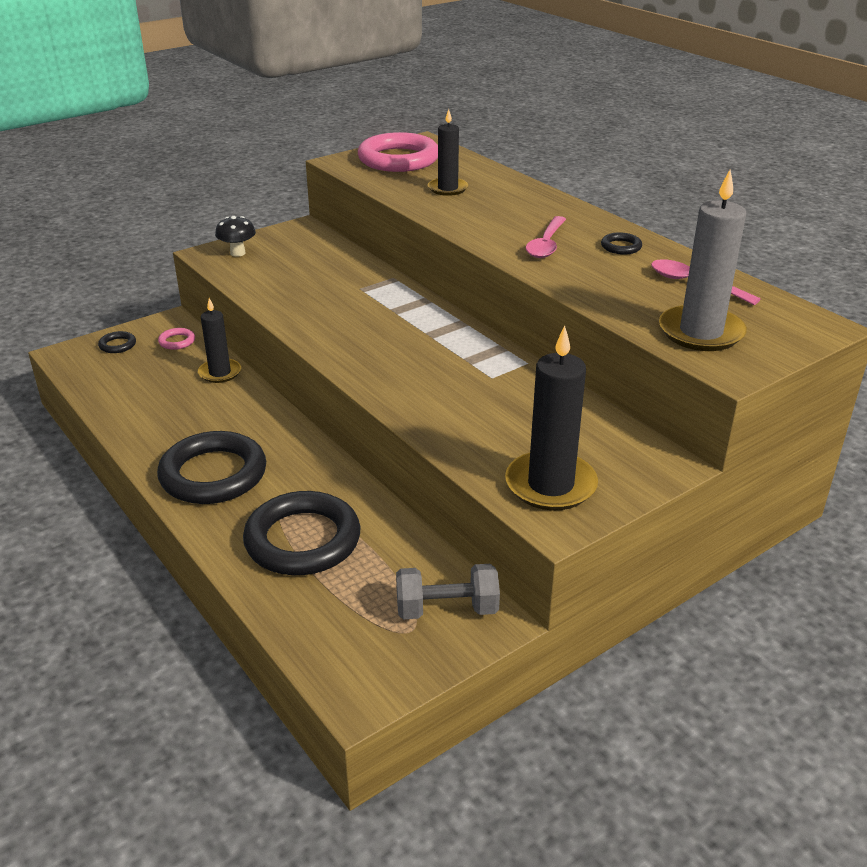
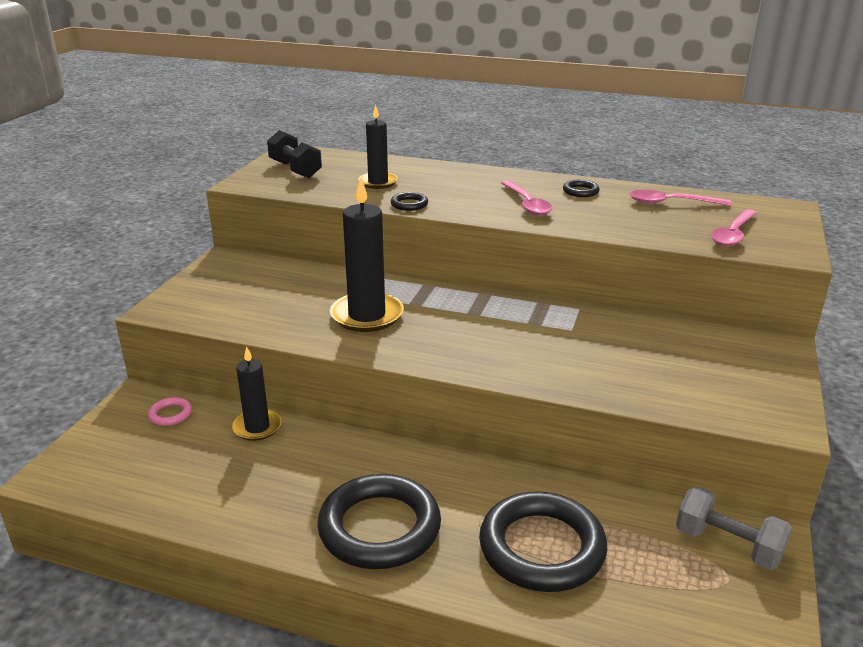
camera: 35 degrees left, 5 degrees down
black ring [98,331,136,353] -> black ring moved to [391,192,428,211]
black mushroom [215,216,256,257] -> none
pink ring [358,132,438,172] -> black dumbbell [267,130,322,178]
grey dumbbell [396,564,500,619] -> grey dumbbell turned 75 degrees clockwise [676,486,792,570]
black candle [505,326,598,510] -> black candle moved to [330,178,404,332]
grey candle [659,170,747,351] -> pink spoon [711,209,757,246]

